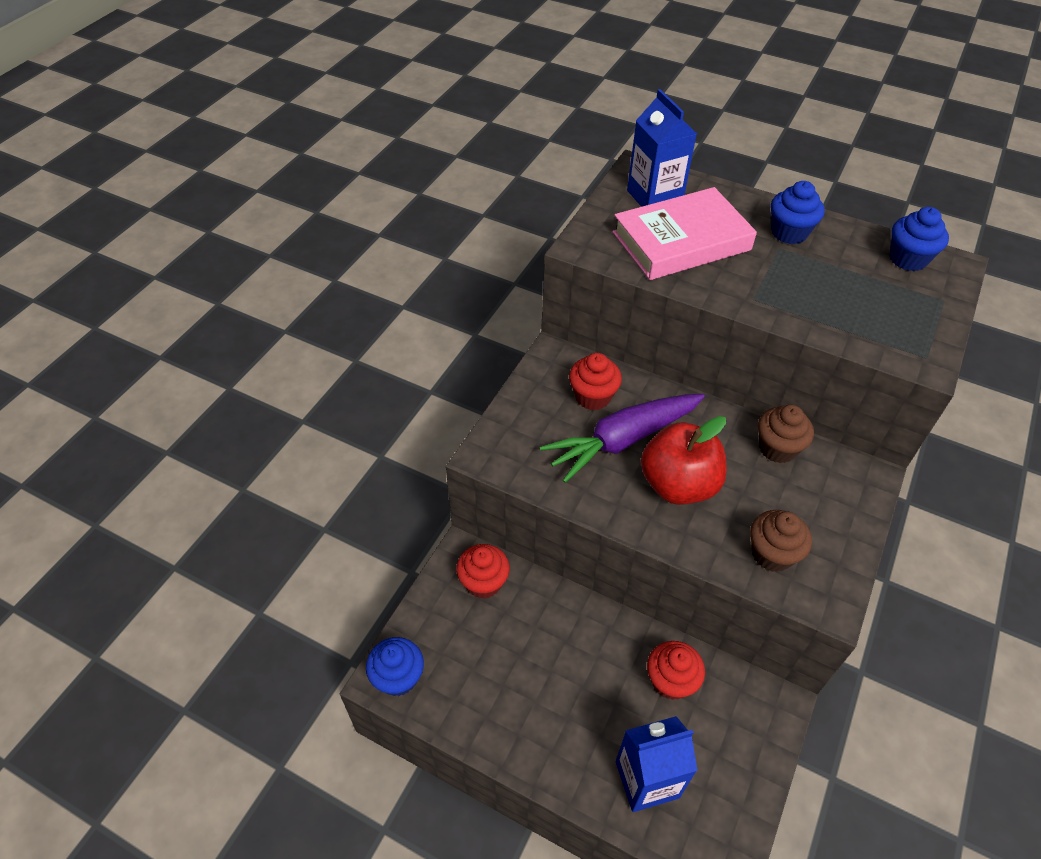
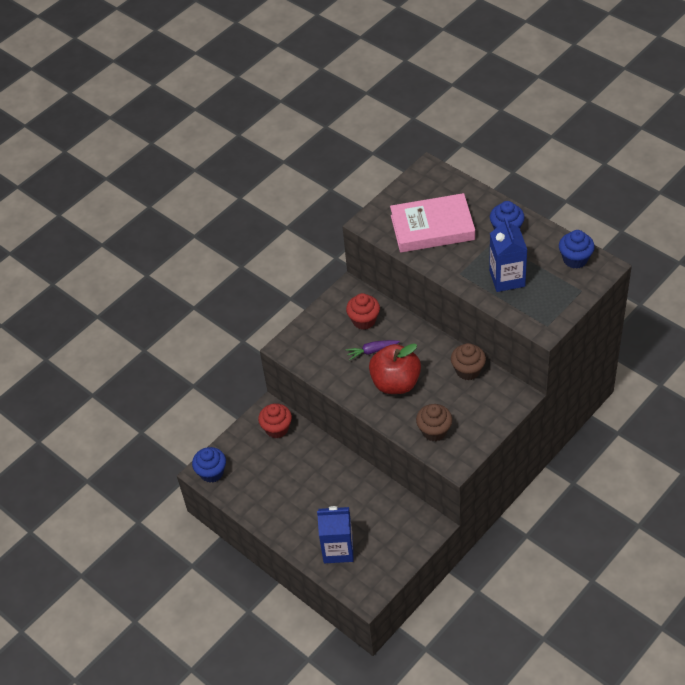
camera: 20 degrees right, 0 degrees up
purple carrot [540,394,705,483] -> purple carrot [346,340,400,360], size x0.47
blue carton [627,89,697,207] -> blue carton moved to [489,217,527,292]
red cupcake [647,641,705,700] -> none

